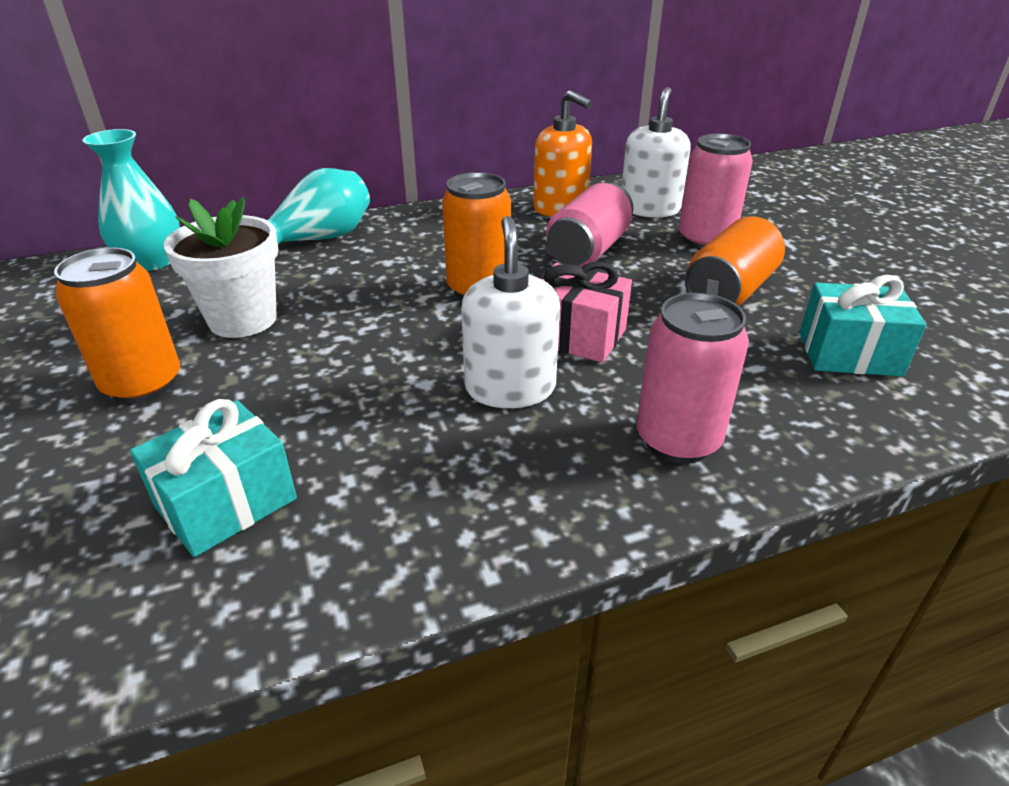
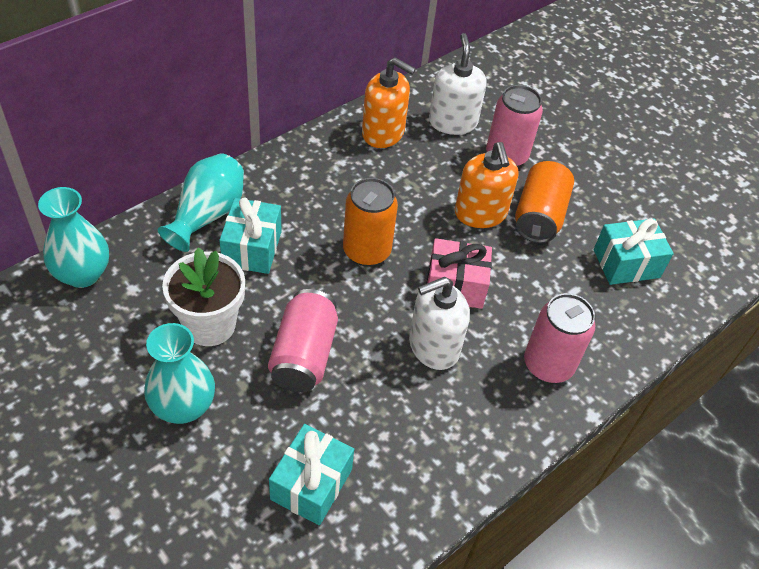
camera: 25 degrees left, 15 degrees up
orange can [54,248,180,403] -> turquoise vase [144,323,215,424]
white soap dispenser [461,216,560,408] -> white soap dispenser turned 90 degrees counterclockwise [409,277,470,370]
pink can [546,183,633,267] -> pink can moved to [268,289,338,392]
none -> turquoise gift [219,198,281,274]
none -> orange soap dispenser [455,142,519,228]

